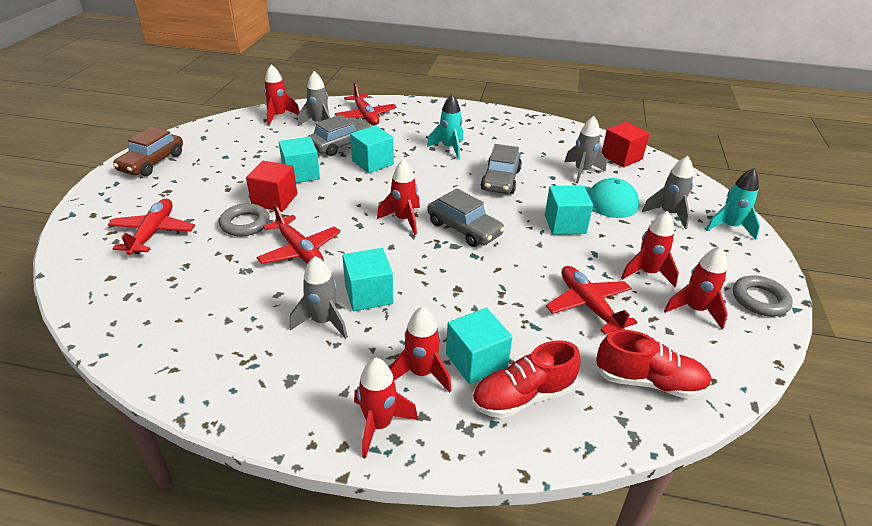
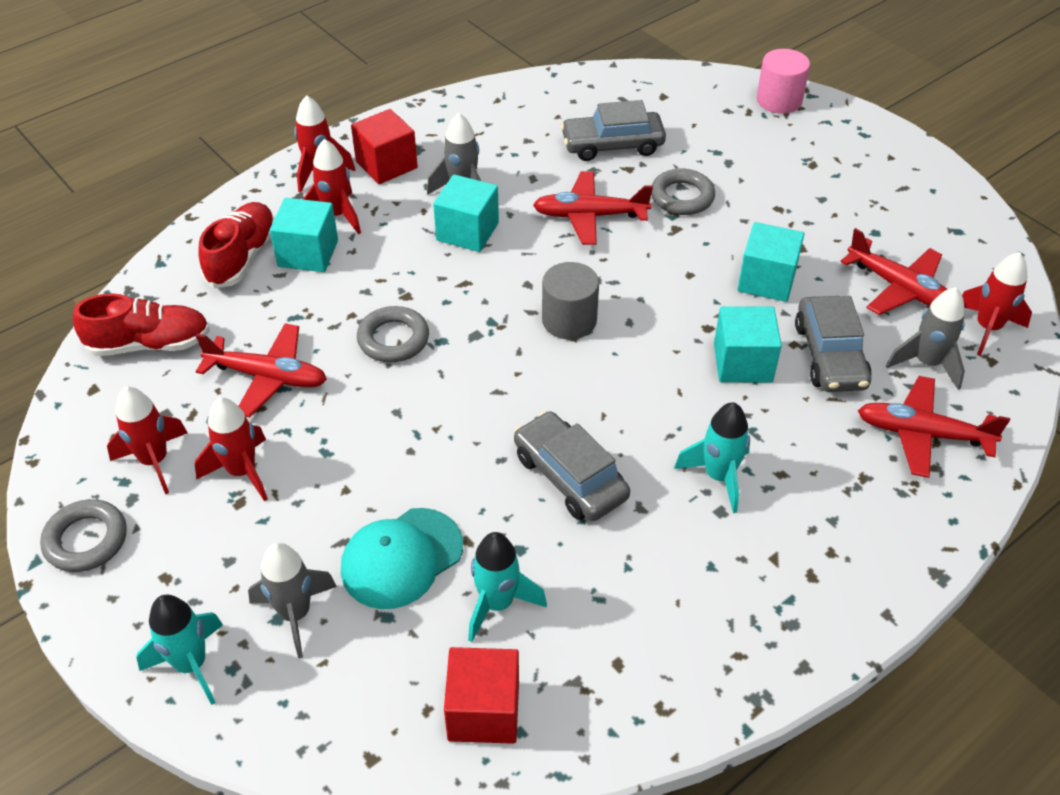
camera: 130 degrees right, 10 degrees up
red plane [108,199,195,255] -> red plane moved to [840,228,947,315]
brown car [113,127,183,176] -> none
red cube [246,161,297,212] -> red cube moved to [351,109,418,184]
red rocket [377,159,420,235] -> grey cylinder [542,262,599,340]
grey car [427,188,505,247] -> grey car moved to [561,100,666,161]
turquoise cube [545,186,593,235] -> none
grey rocket [564,116,607,184] -> turquoise rocket [468,532,547,642]
red shoe [594,330,712,399] -> red shoe turned 150 degrees counterclockwise [73,293,210,356]
none -> grey ring [357,306,429,362]
none -> pink cylinder [757,49,810,114]

